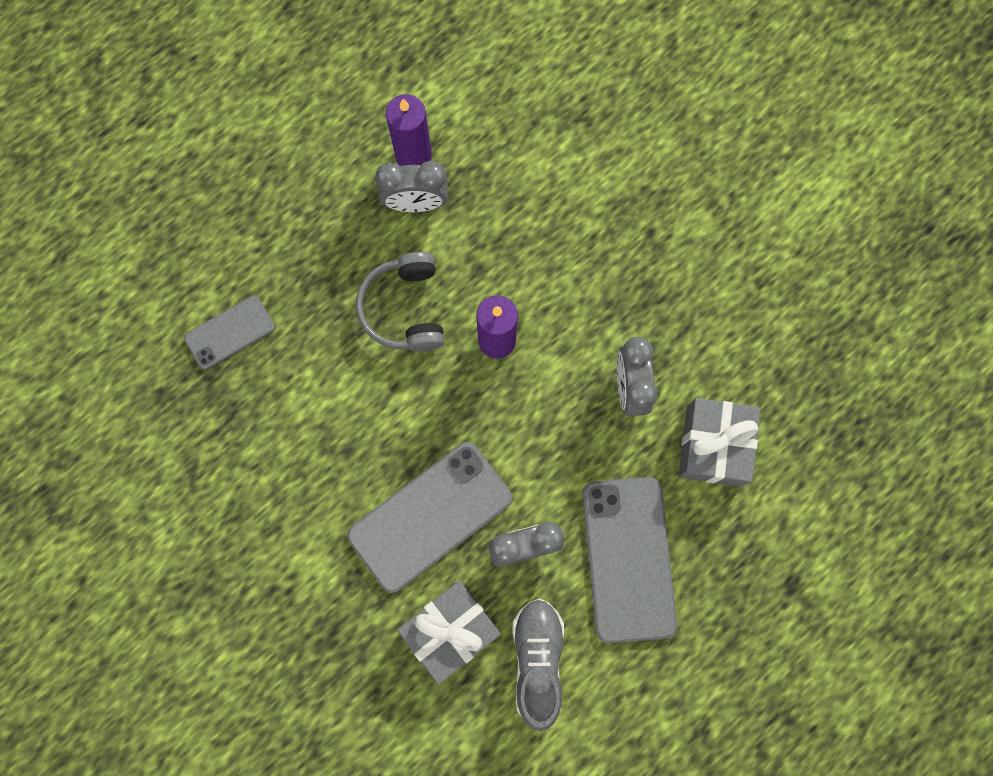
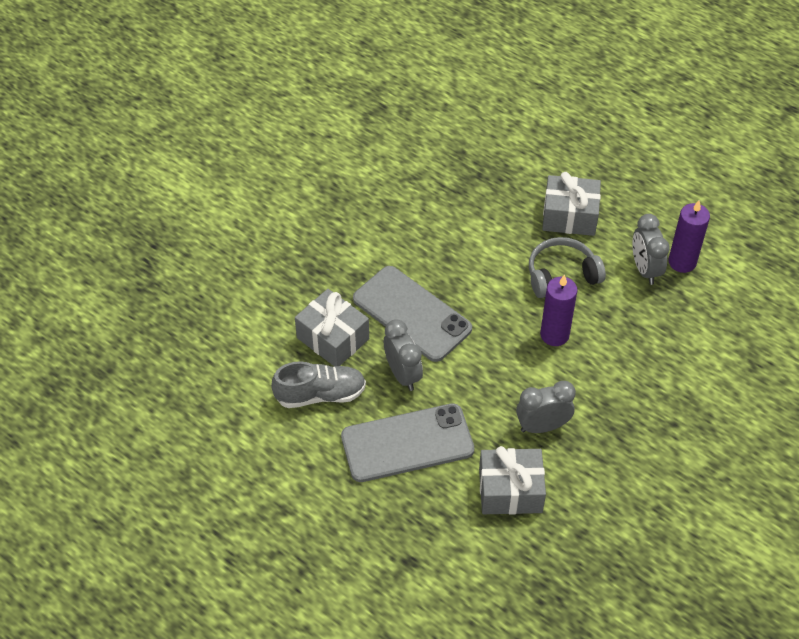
camera: 80 degrees right, 25 degrees down
grey phone [184,296,275,370] -> none
none -> grey gift [542,172,601,236]

